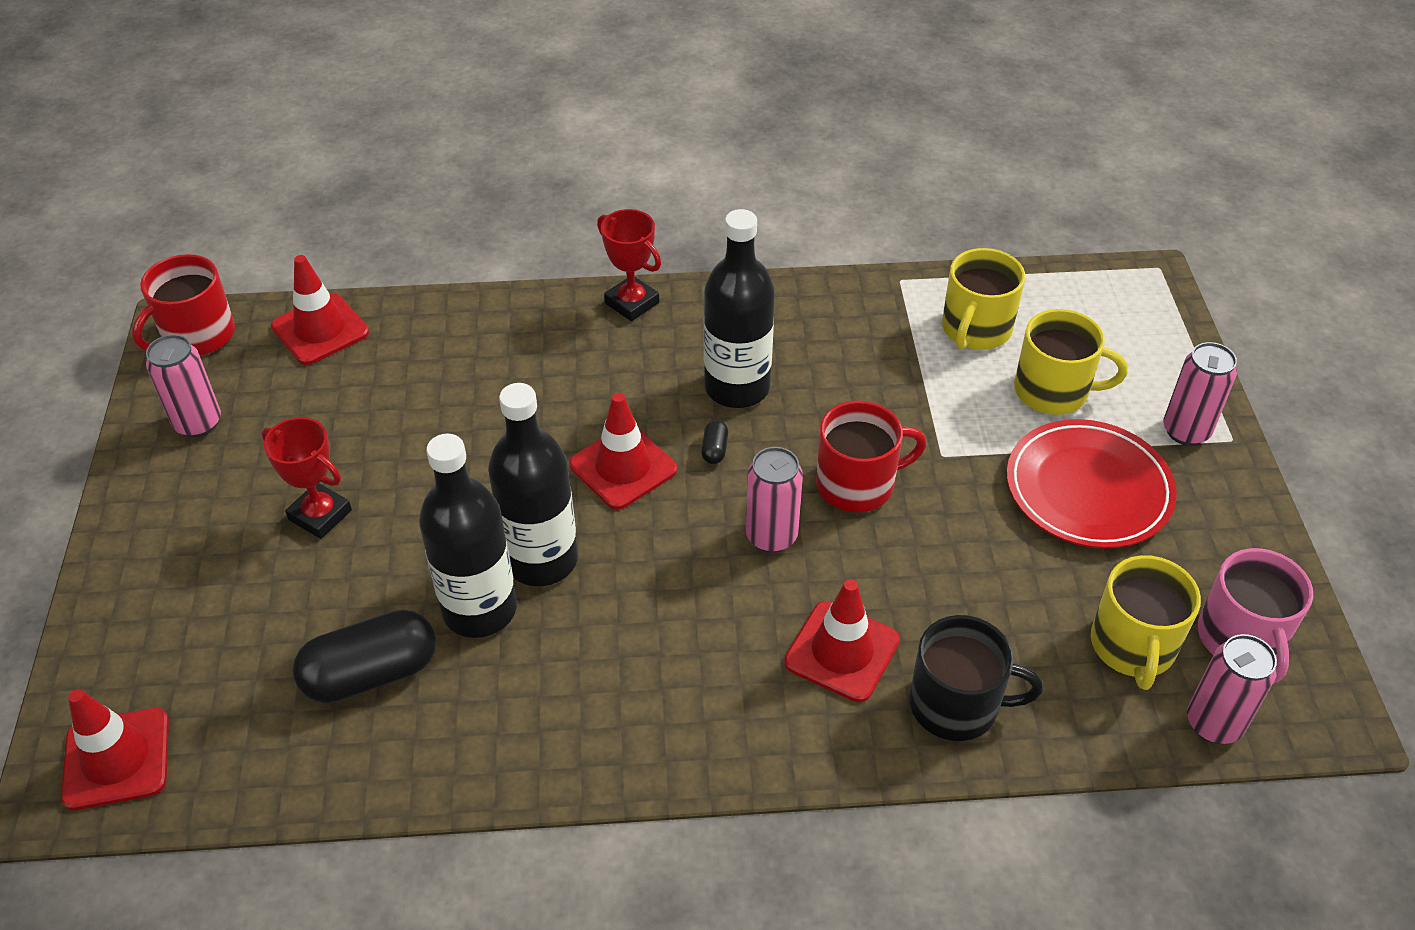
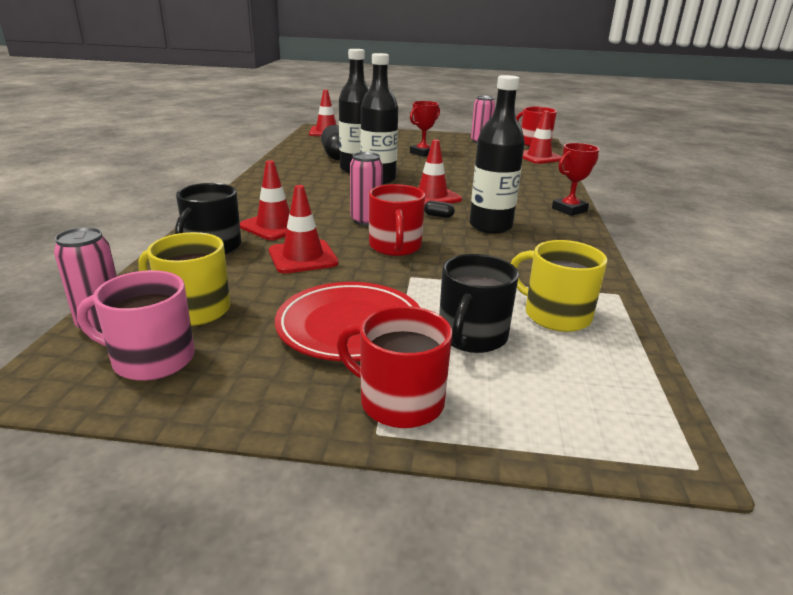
camera: 100 degrees right, 20 degrees down
yellow mug [1014,309,1128,415] -> black mug [439,254,519,353]
pink can [1163,342,1237,446] -> red mug [337,306,452,428]
none -> red traffic cone [269,185,339,274]

